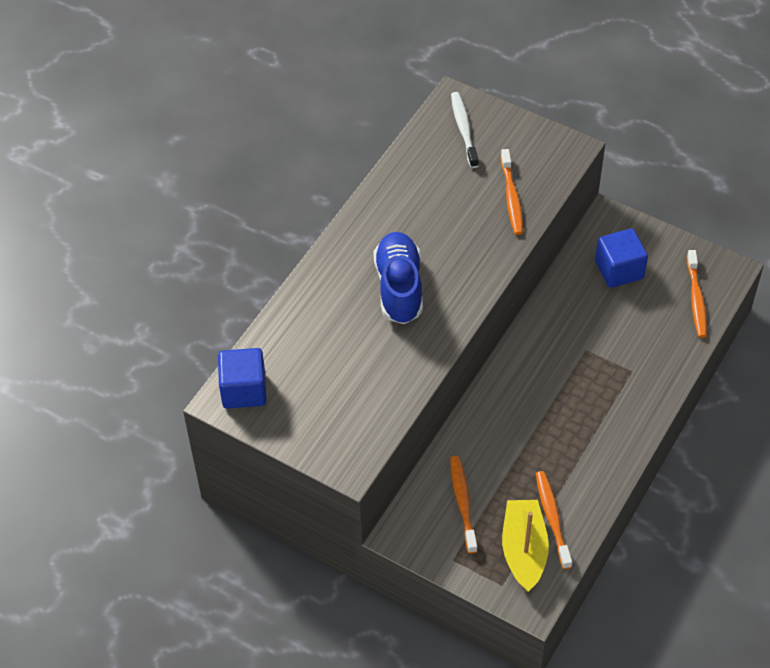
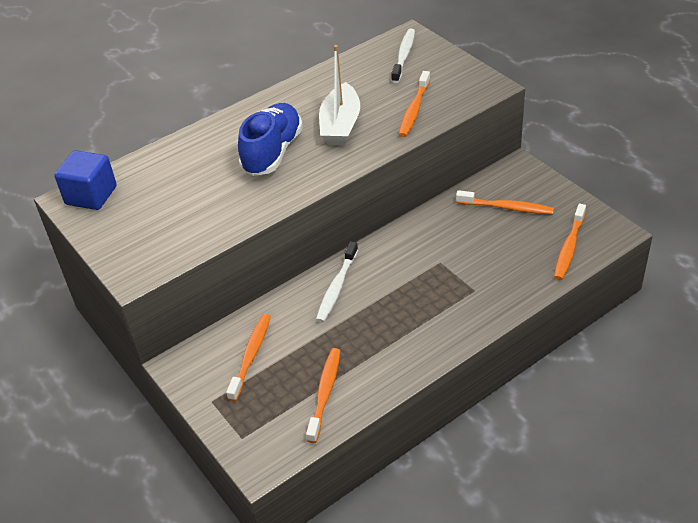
camera: 25 degrees right, 10 degrees down
yellow boat [502,500,549,592] -> none
blue cube [595,229,648,288] -> orange toothbrush [456,190,554,214]
none -> white toothbrush [316,241,358,323]
none -> white boat [319,45,360,145]

